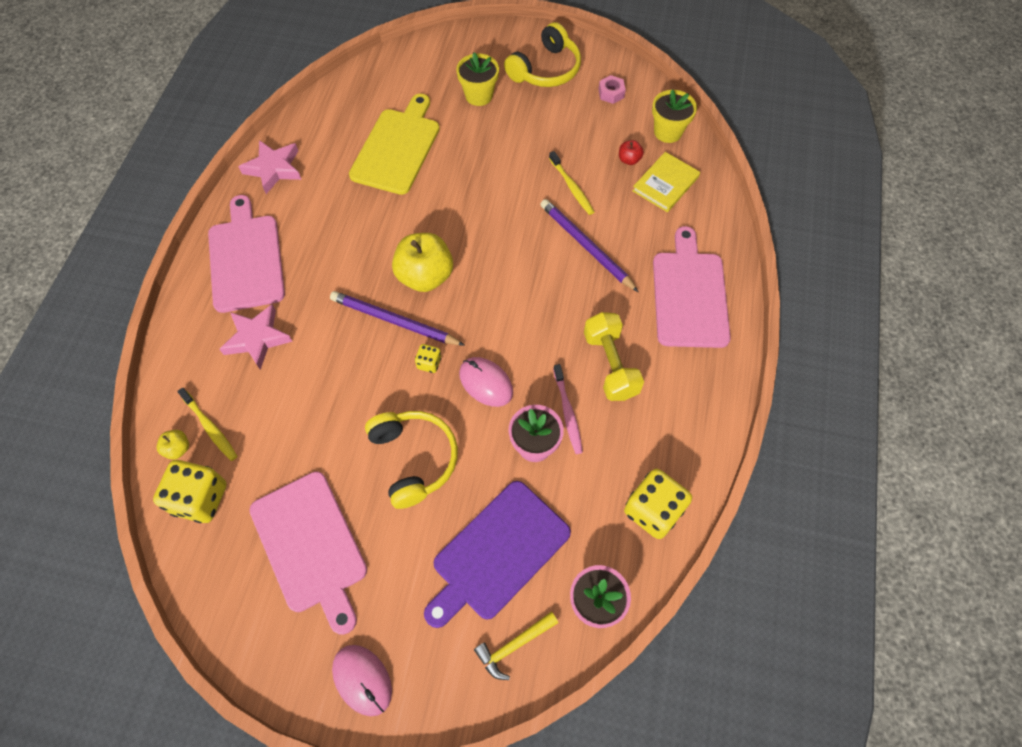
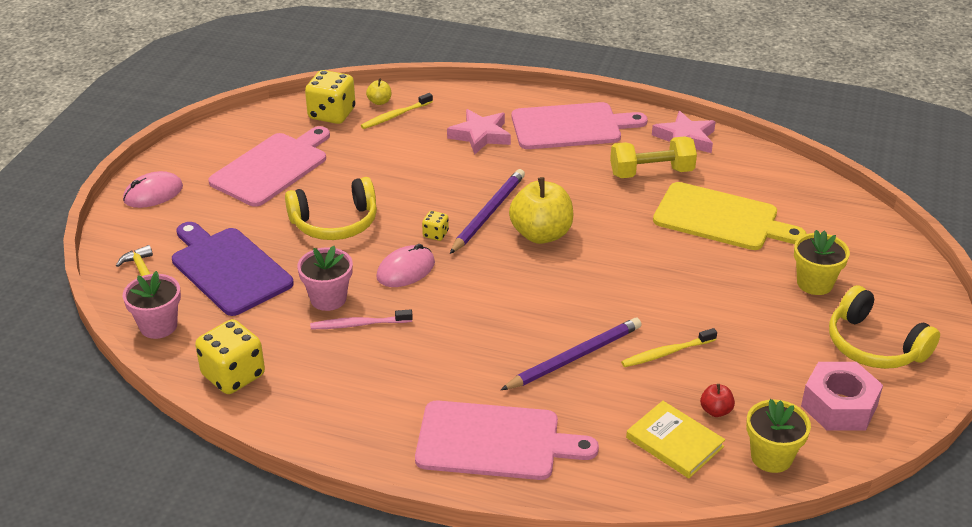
camera: 95 degrees right, 25 degrees down
pink cutting board [249,471,367,635] -> pink cutting board turned 150 degrees clockwise [208,126,330,207]
yellow dumbbell [584,312,644,401] -> yellow dumbbell moved to [610,136,697,178]
pink nut [598,75,626,104] -> pink nut [801,362,883,431], size x1.92

